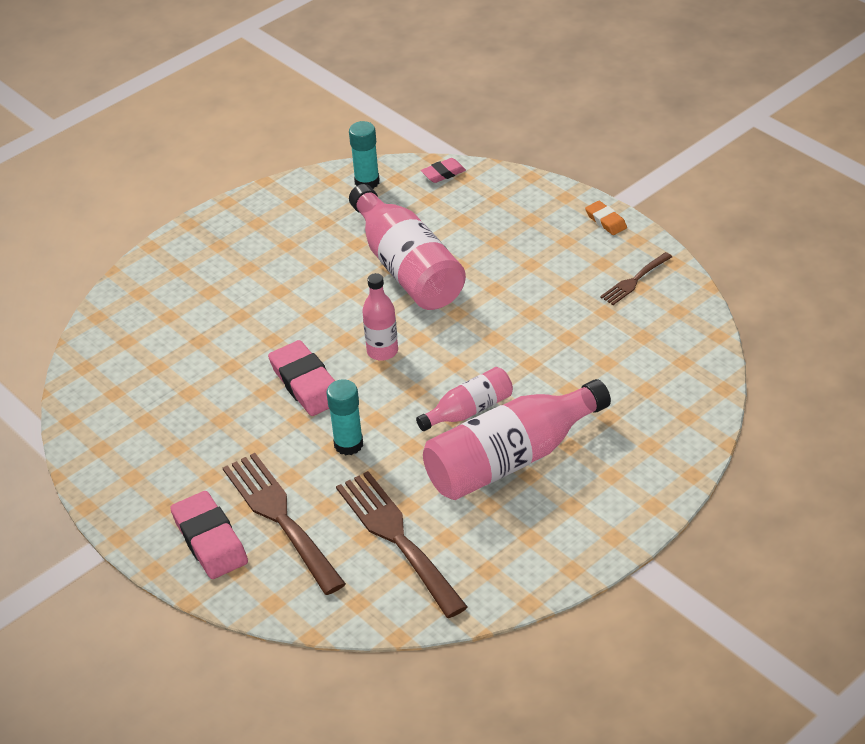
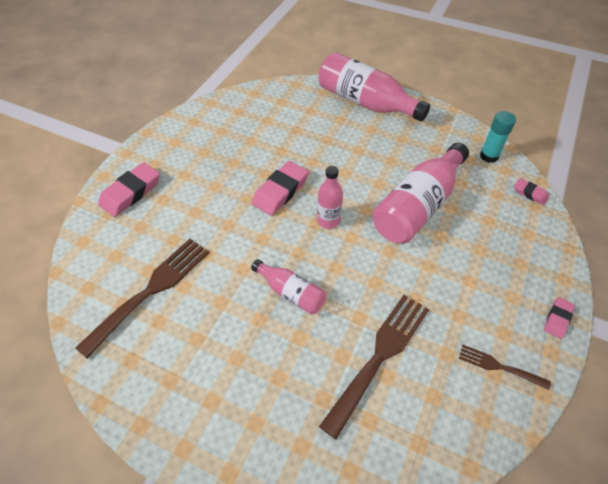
camera: 65 degrees right, 10 degrees up
brown fork [223,453,346,595] -> brown fork moved to [319,295,429,439]
turquoise glue stick [326,379,363,455] -> none
pink bottle [423,379,611,500] -> pink bottle moved to [319,52,430,122]
orange eraser [585,201,627,235] -> pink eraser [544,297,575,339]

